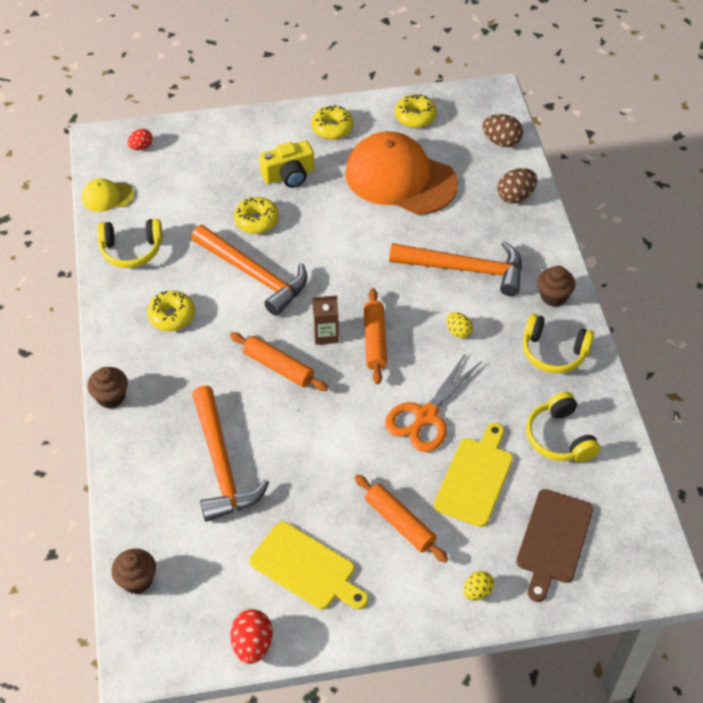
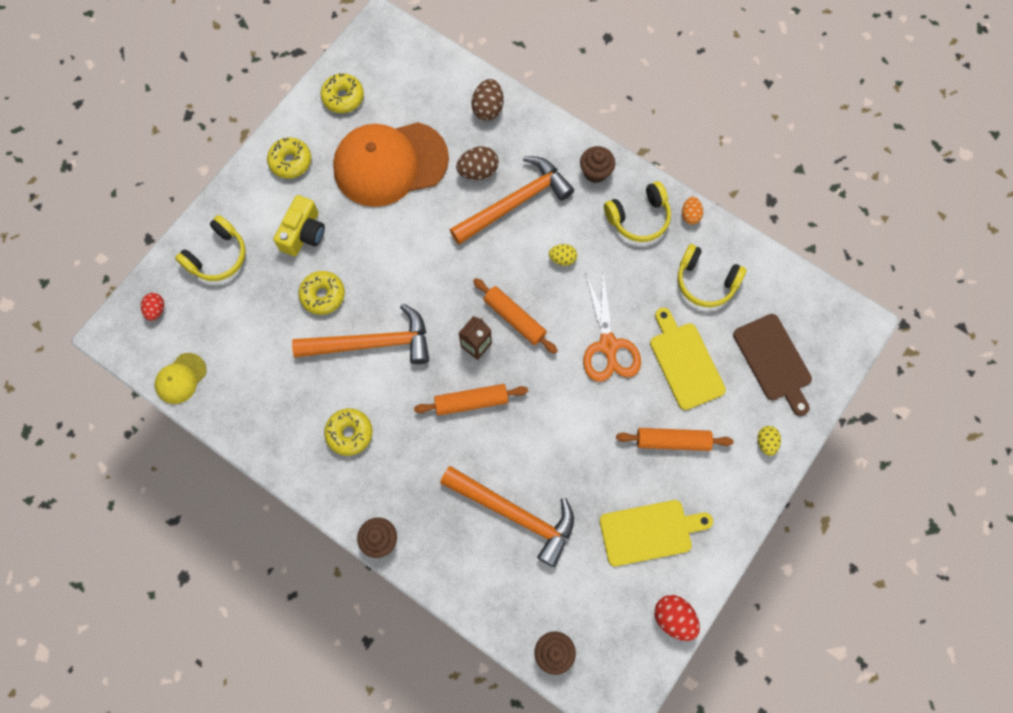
camera: 45 degrees left, 20 degrees up
yellow headphones [97,219,163,268] -> yellow headphones moved to [175,215,246,281]
brown egg [482,114,523,147] -> brown egg moved to [456,146,499,180]
none -> orange egg [682,197,703,225]

